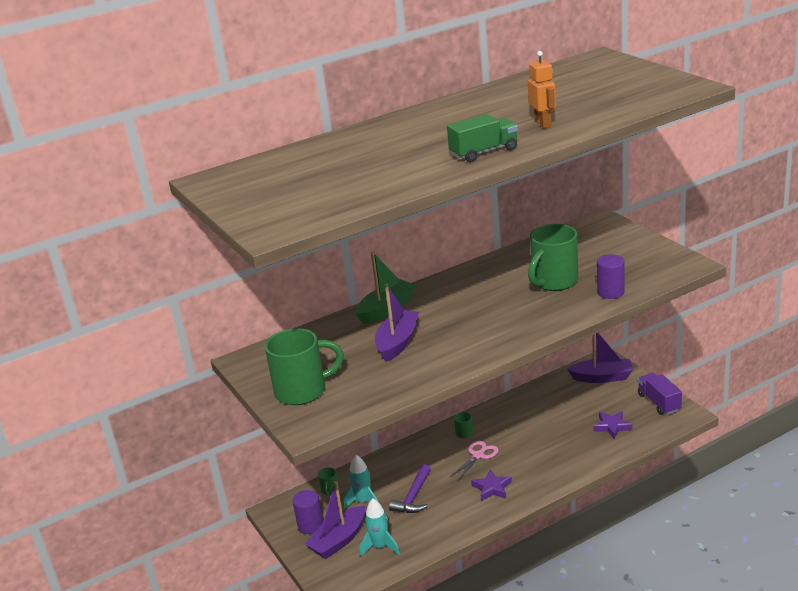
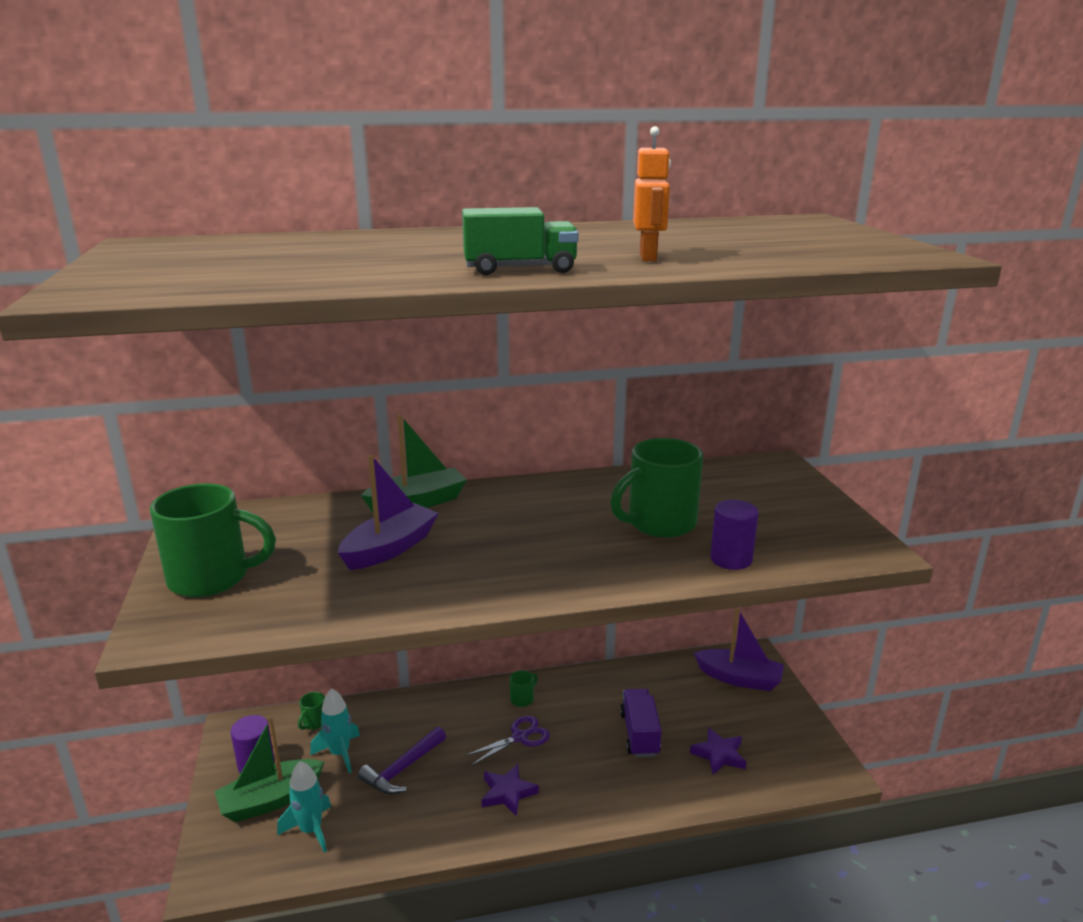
camera: 15 degrees right, 5 degrees down
purple boat [305,481,365,559] -> green boat [214,718,325,822]
pink scissors [450,441,499,481] -> purple scissors [464,716,550,766]
purple truck [638,373,682,415] -> purple truck moved to [620,689,662,757]

